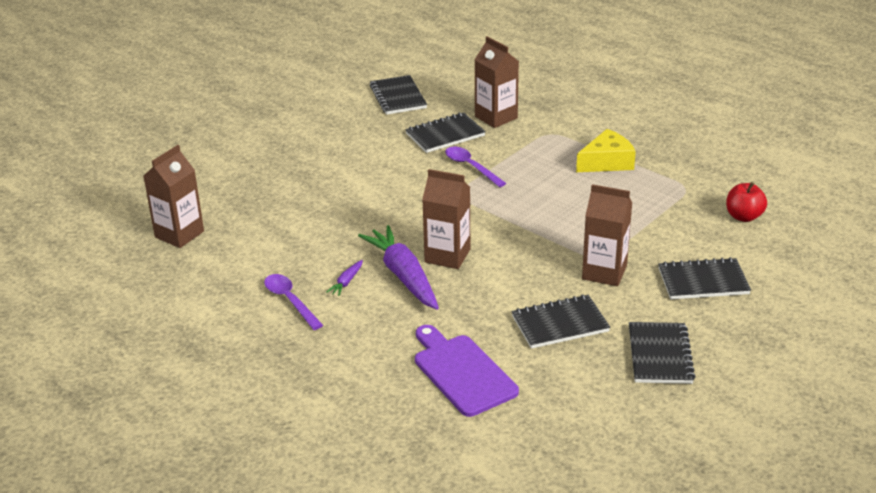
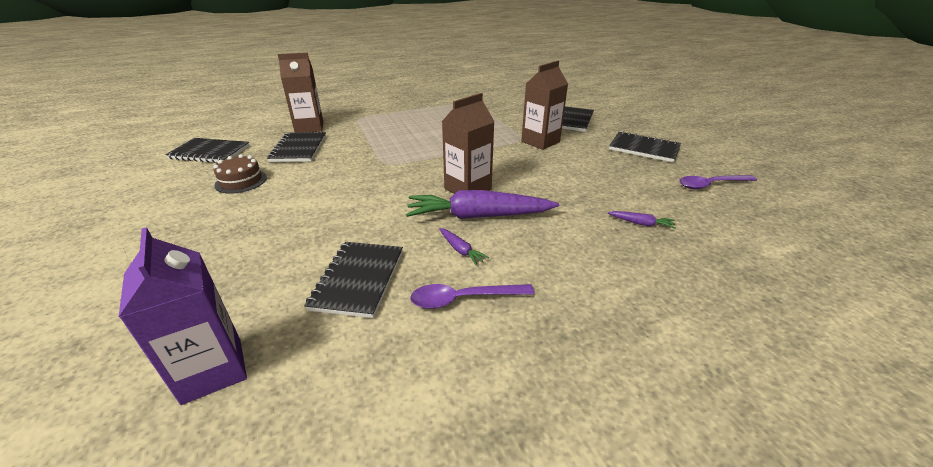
camera: 65 degrees left, 0 degrees up
brown carton [143,145,204,248] -> purple carton [119,227,247,405]
purple cutting board [415,325,519,417] -> purple carrot [608,211,675,229]
purple spoon [445,146,506,187] -> purple spoon moved to [679,175,757,189]
black notebook [512,294,610,349] -> black notebook moved to [305,242,403,318]
yellow cheese [576,129,636,172] -> none
red apple [726,182,767,222] -> none
none -> brown cake [213,154,267,194]

